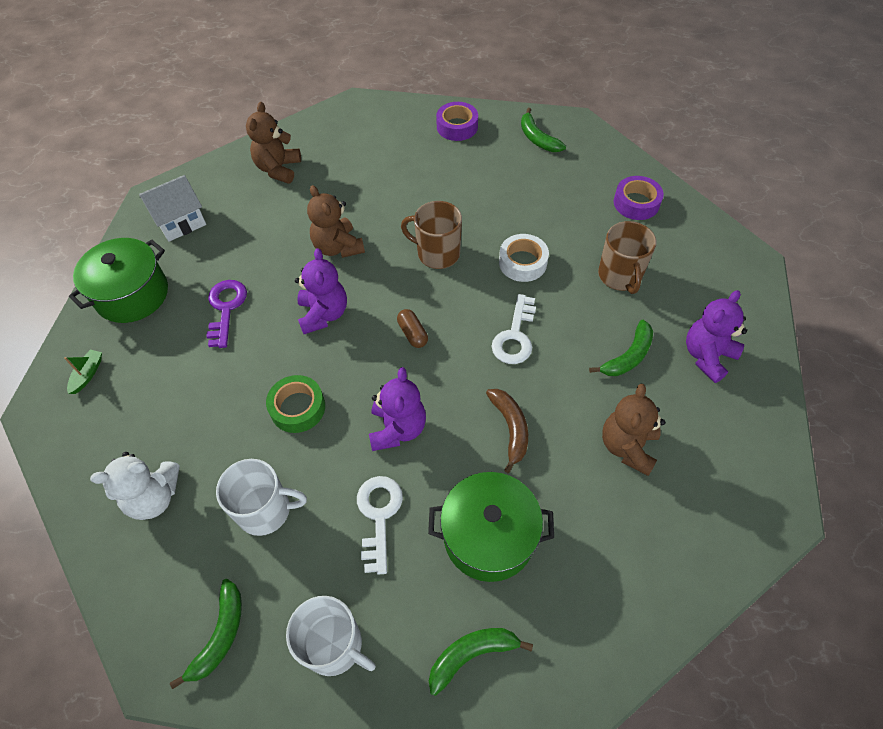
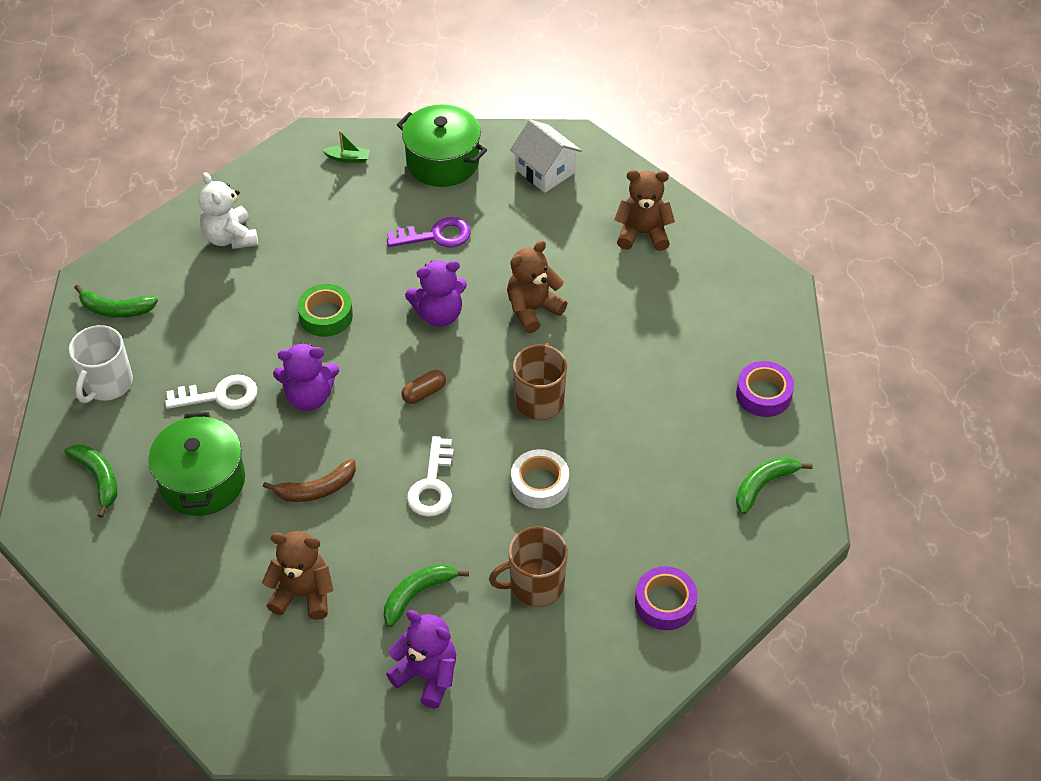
camera: 80 degrees right, 5 degrees down
white mug [216,459,307,536] -> none
white key [492,294,536,364] -> white key turned 90 degrees counterclockwise [407,436,454,517]
green banana [589,320,653,376] -> green banana turned 105 degrees clockwise [384,564,469,627]

